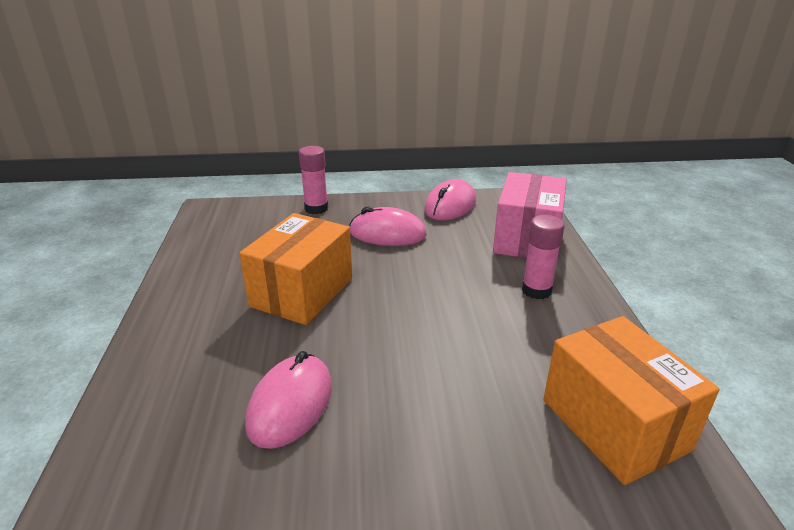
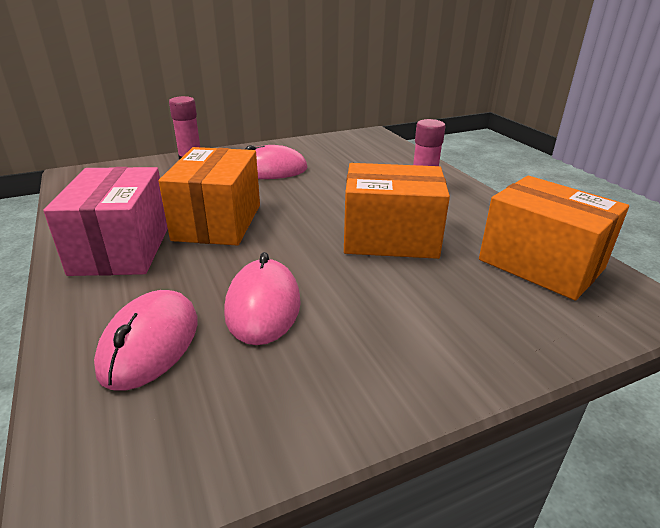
camera: 20 degrees left, 0 degrees up
pink mouse [424,179,476,221] -> pink mouse moved to [94,290,198,391]
pink box [493,172,567,259] -> pink box moved to [43,167,168,276]
none -> orange box [344,163,450,259]

